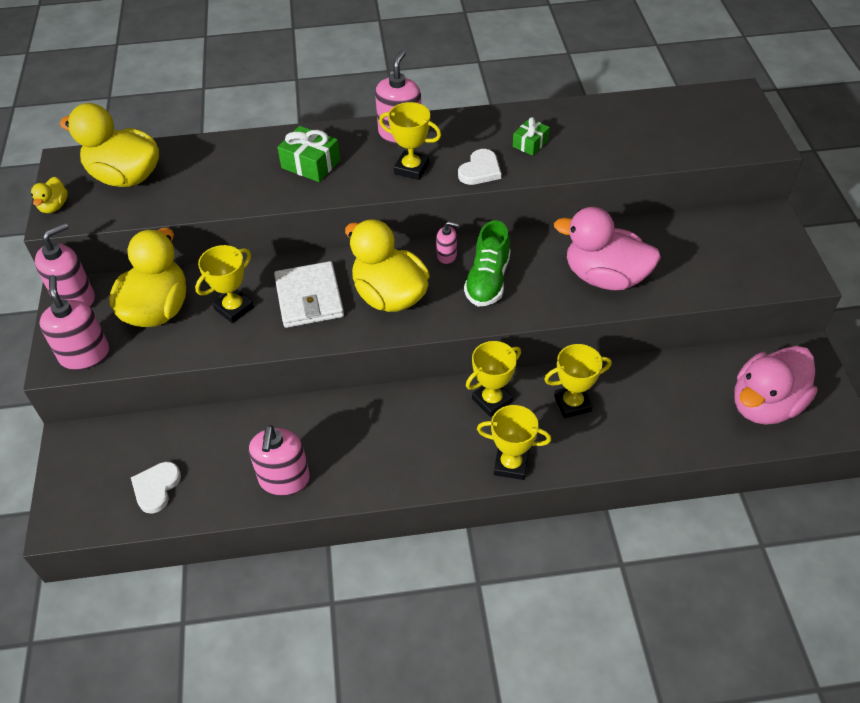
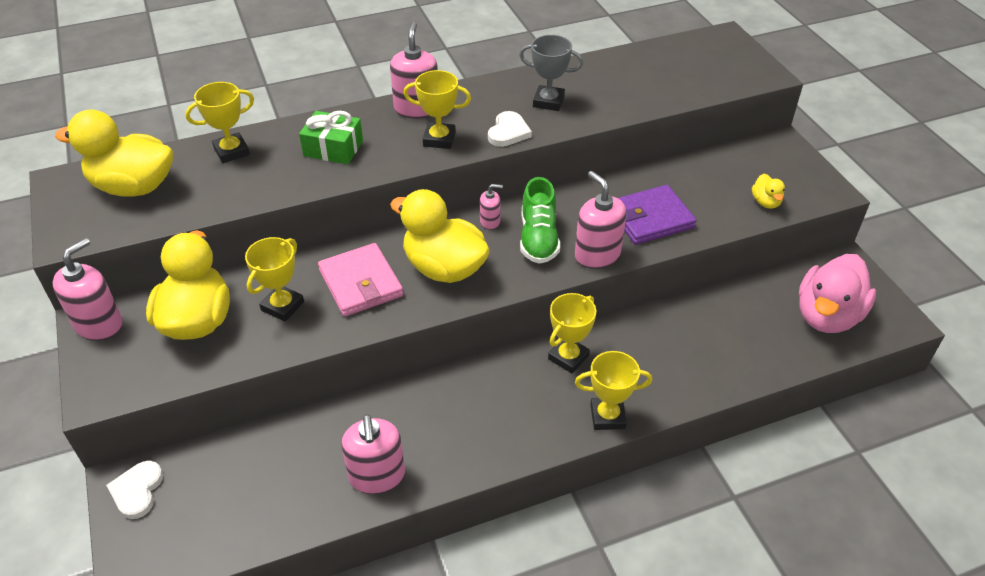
camera: 15 degrees left, 5 degrees down
yellow duck [31,177,68,213] -> yellow duck moved to [752,174,785,209]
pink soap dispenser [39,275,109,370] -> pink soap dispenser moved to [575,171,626,269]
white heart [131,462,181,513] -> white heart moved to [106,461,163,519]
white wallet [274,261,344,328] -> pink wallet [318,243,403,317]
green gift [513,117,550,156] -> grey trophy [519,35,583,111]
yellow trophy [544,344,612,418] -> yellow trophy moved to [185,82,254,163]
pink duck [554,207,661,290] -> purple wallet [618,185,697,245]

